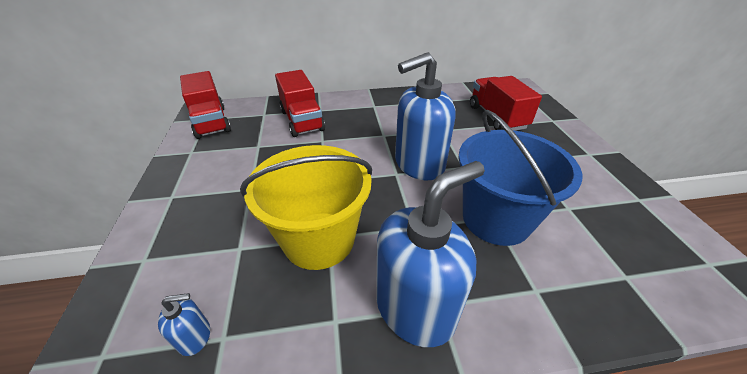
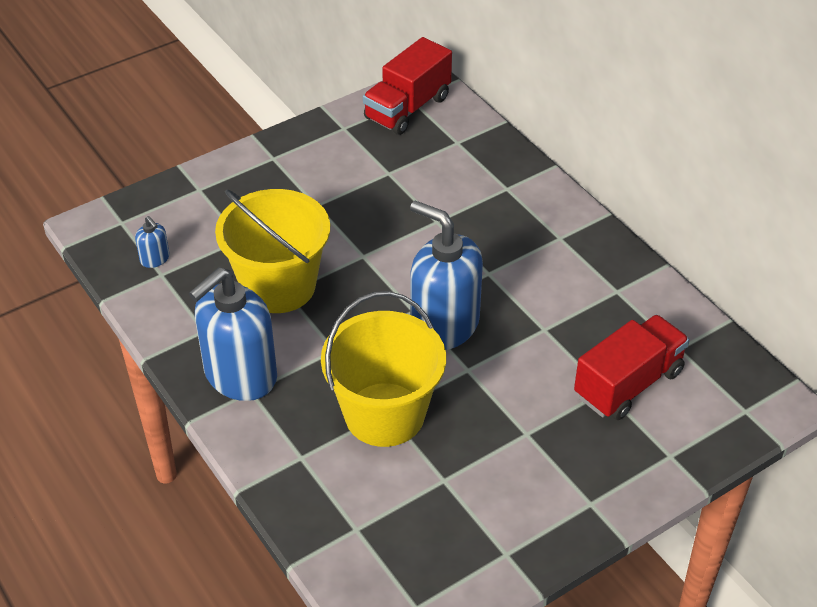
camera: 65 degrees right, 5 degrees up
red truck [275,70,325,137] -> none
blue soap dispenser [376,161,485,347] -> blue soap dispenser turned 105 degrees clockwise [189,267,277,401]
blue bucket [458,110,582,246] -> yellow bucket [321,291,446,447]

